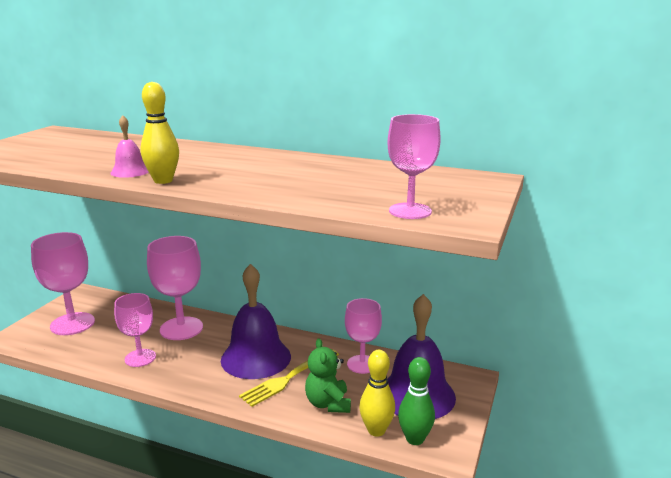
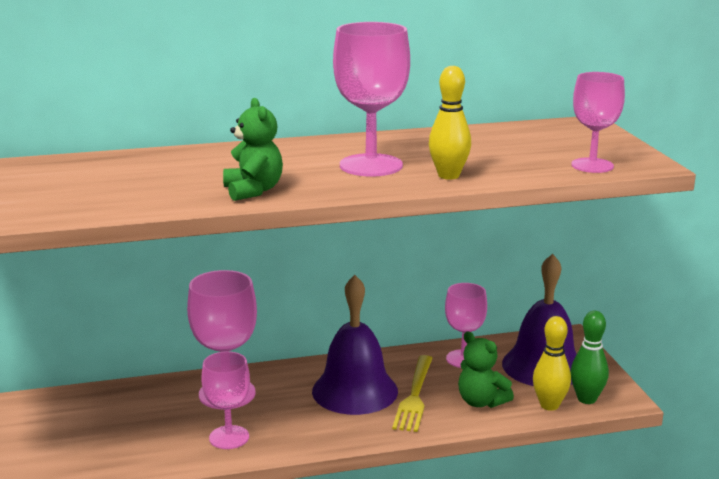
camera: 35 degrees left, 0 degrees up
pink goblet [31,232,95,335] -> pink goblet moved to [333,22,410,177]
pink bell [111,115,149,178] -> green teddy bear [223,98,283,201]
yellow bowling pin [140,82,179,184] -> yellow bowling pin moved to [429,66,471,180]

